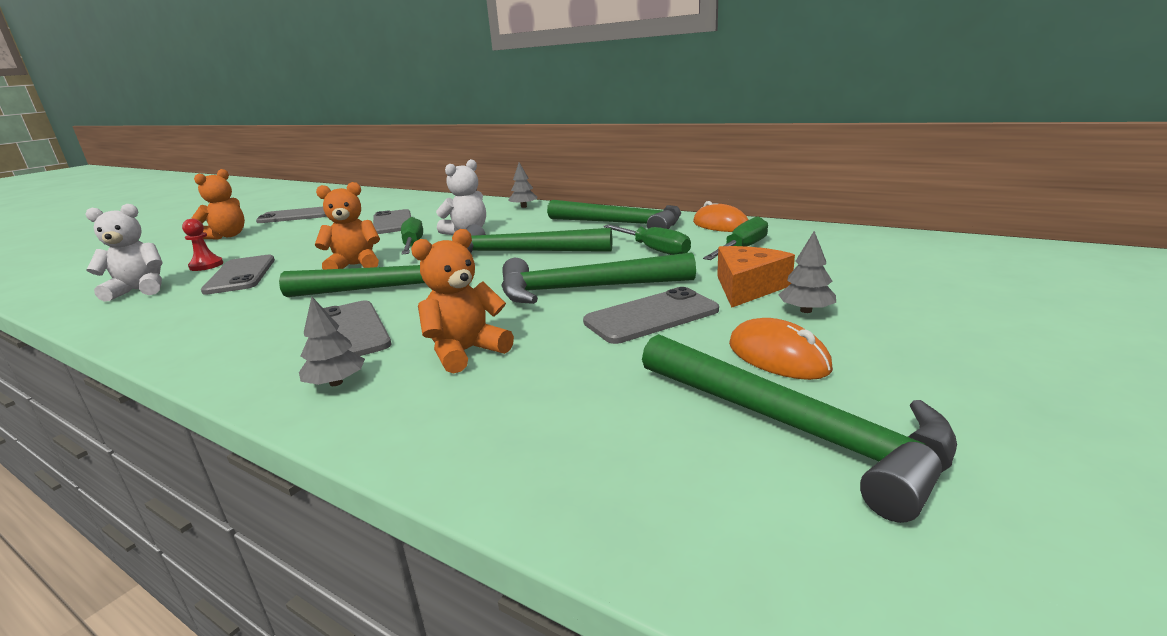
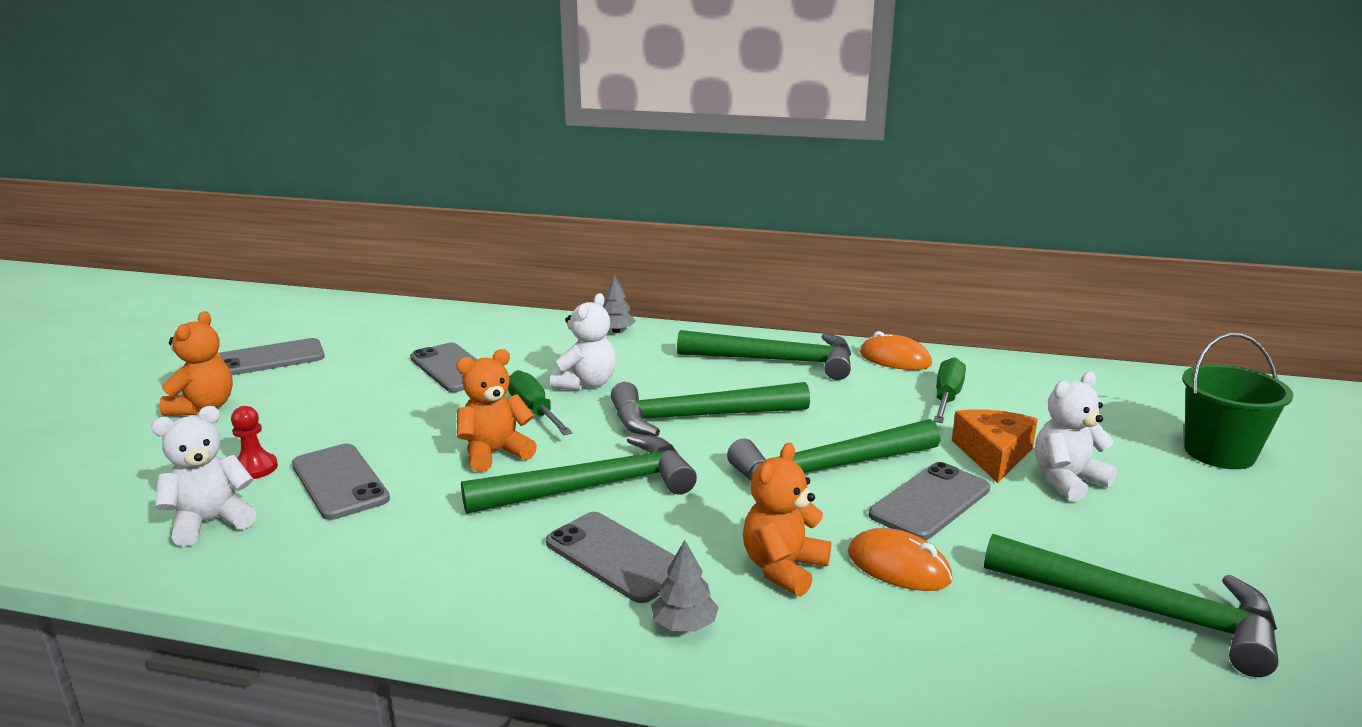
camera: 20 degrees left, 0 degrees up
green screwdriver [603,225,691,255] -> none
orange mouse [729,318,833,380] -> orange mouse moved to [848,528,953,591]
grey tree [778,231,836,313] -> white teddy bear [1035,372,1117,502]
none -> green bucket [1182,333,1294,469]

